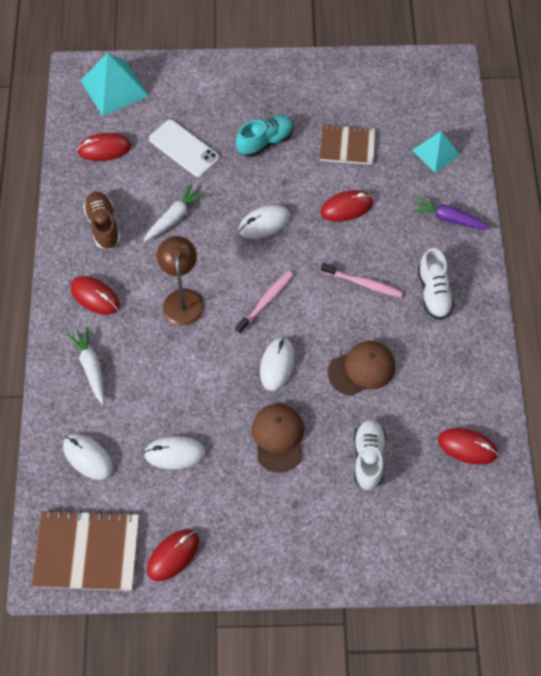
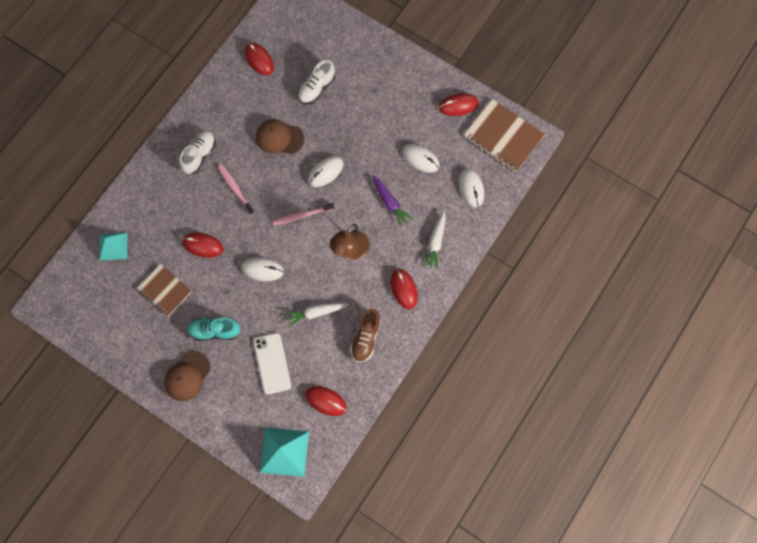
camera: 145 degrees left, 10 degrees up
brown cap [252,404,304,473] -> brown cap moved to [164,351,211,401]
purple carrot [411,196,491,230] -> purple carrot moved to [372,175,413,228]

